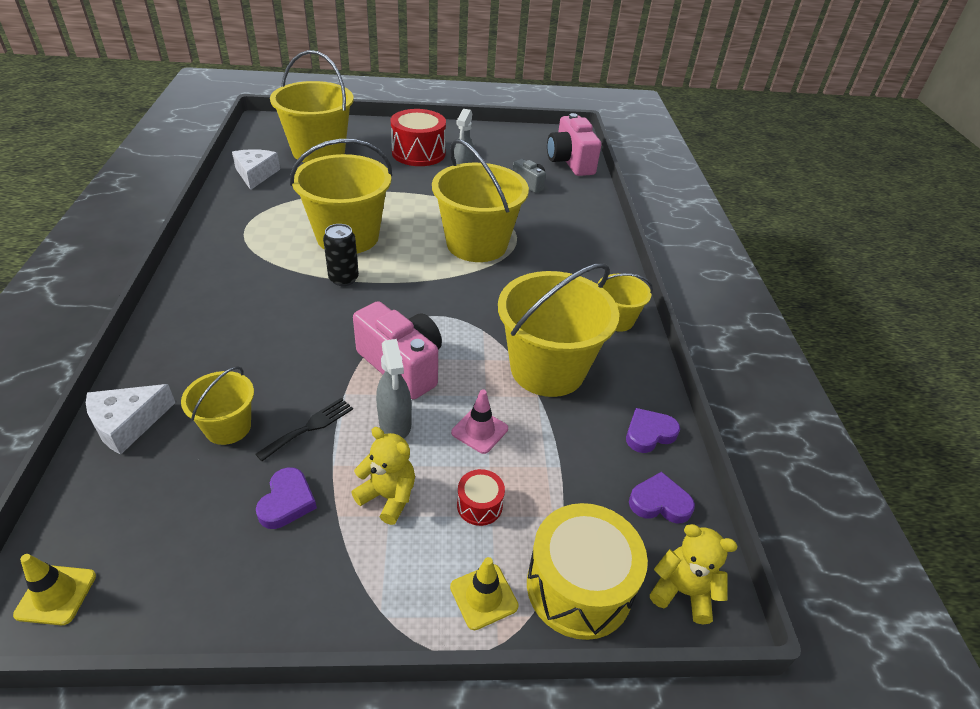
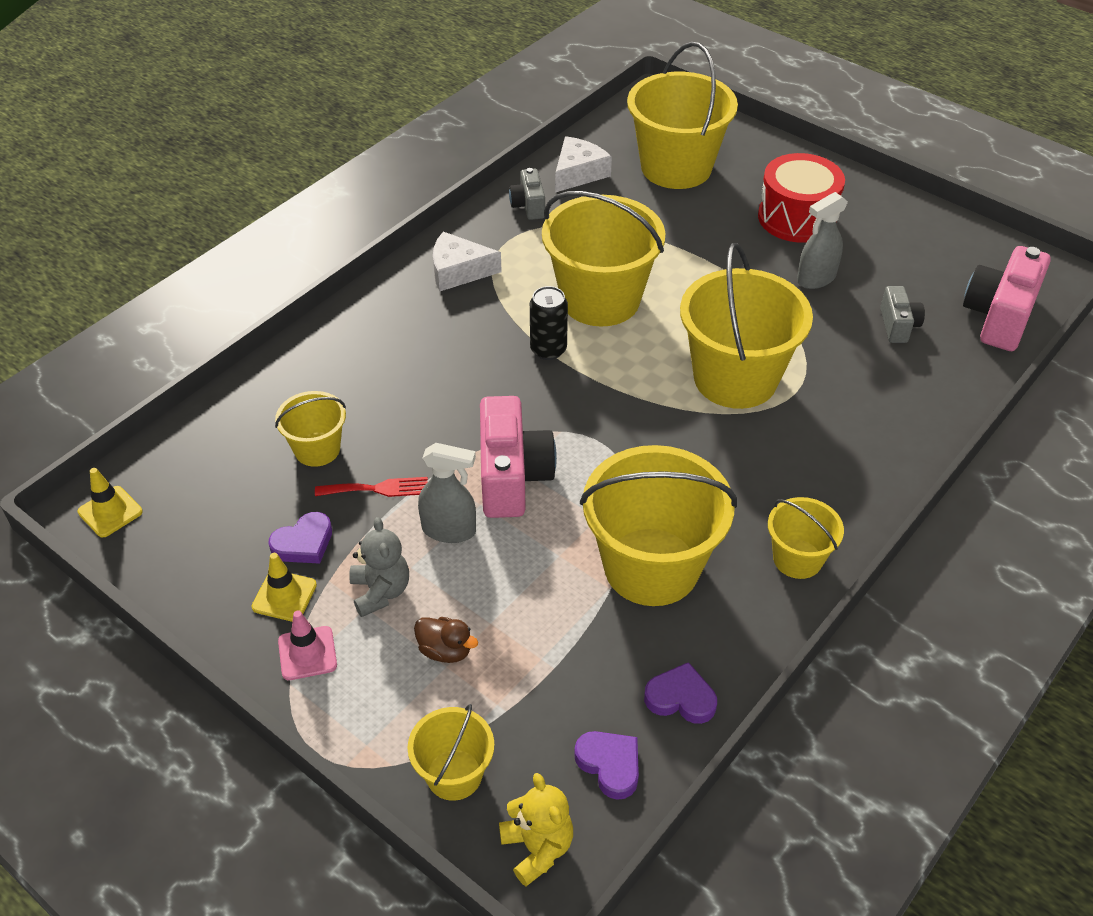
camera: 45 degrees right, 5 degrees up
white cheese [86,384,176,455] -> white cheese moved to [433,232,502,291]
black fork [255,398,353,461] -> red fork [315,477,428,497]
yellow teddy bear [351,427,415,525] -> grey teddy bear [349,517,409,617]
grey spray bottle [376,339,412,439] -> grey spray bottle turned 105 degrees counterclockwise [418,443,476,543]
yellow traffic cone [450,557,519,630] -> yellow traffic cone moved to [252,553,317,622]
pink traffic cone [451,389,508,454] -> pink traffic cone moved to [278,610,337,680]
red drum [457,469,505,526] -> brown duck [414,617,478,663]
yellow drum [527,503,648,640] -> yellow bucket [408,704,494,801]
none -> grey camera [509,168,545,220]

